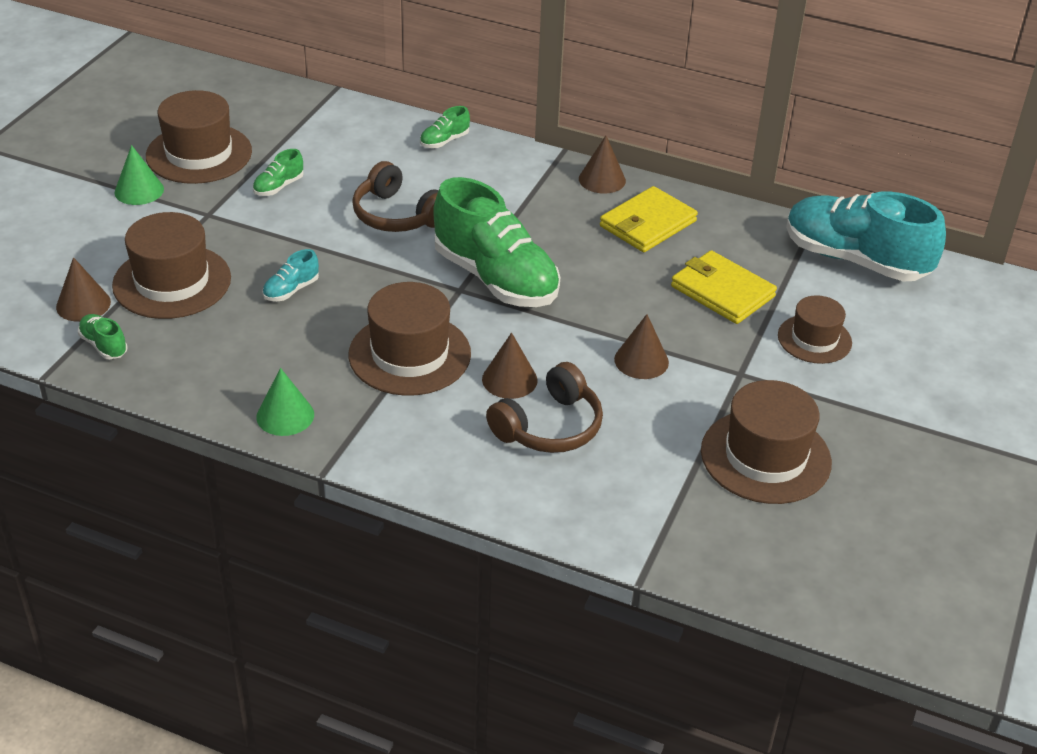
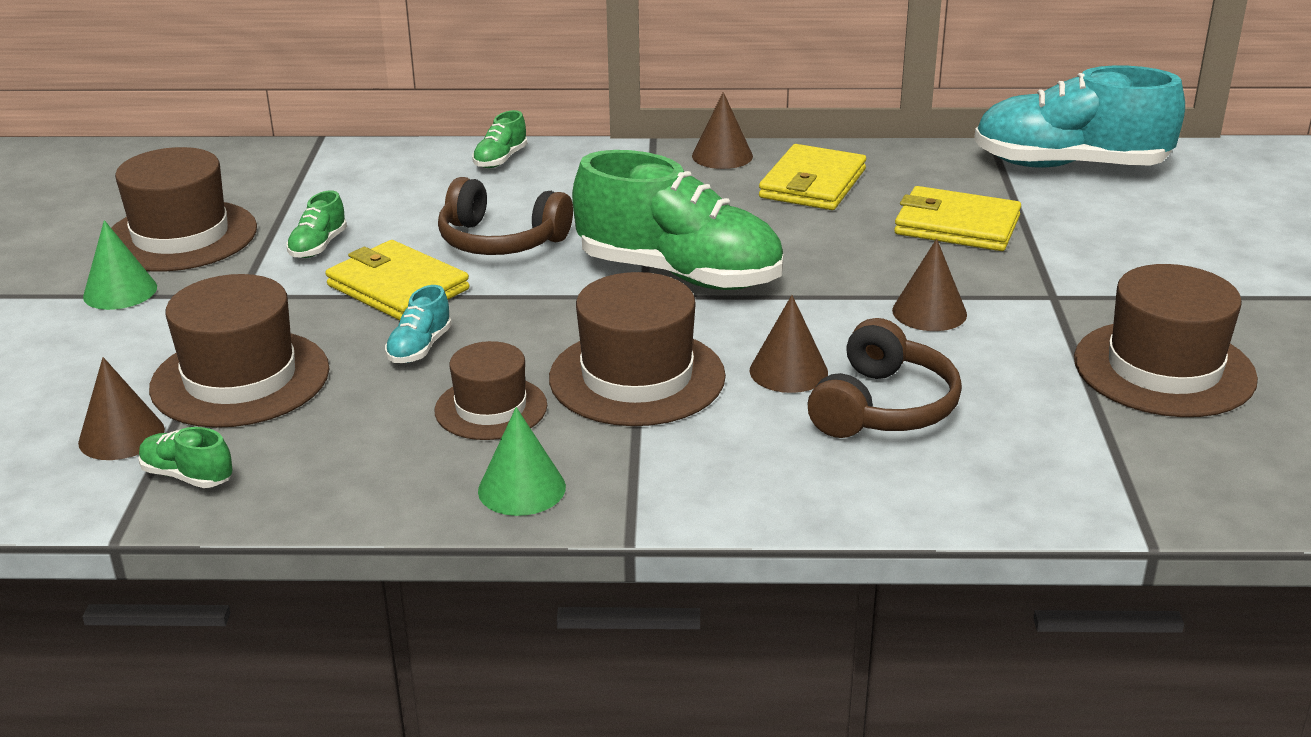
camera: 20 degrees left, 10 degrees down
brown hat [778,295,852,364] -> brown hat moved to [434,341,547,440]
none -> yellow wallet [326,240,469,320]

